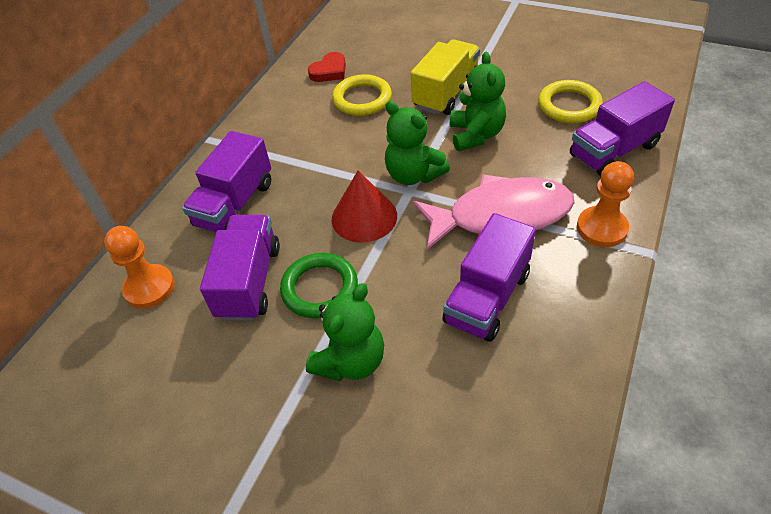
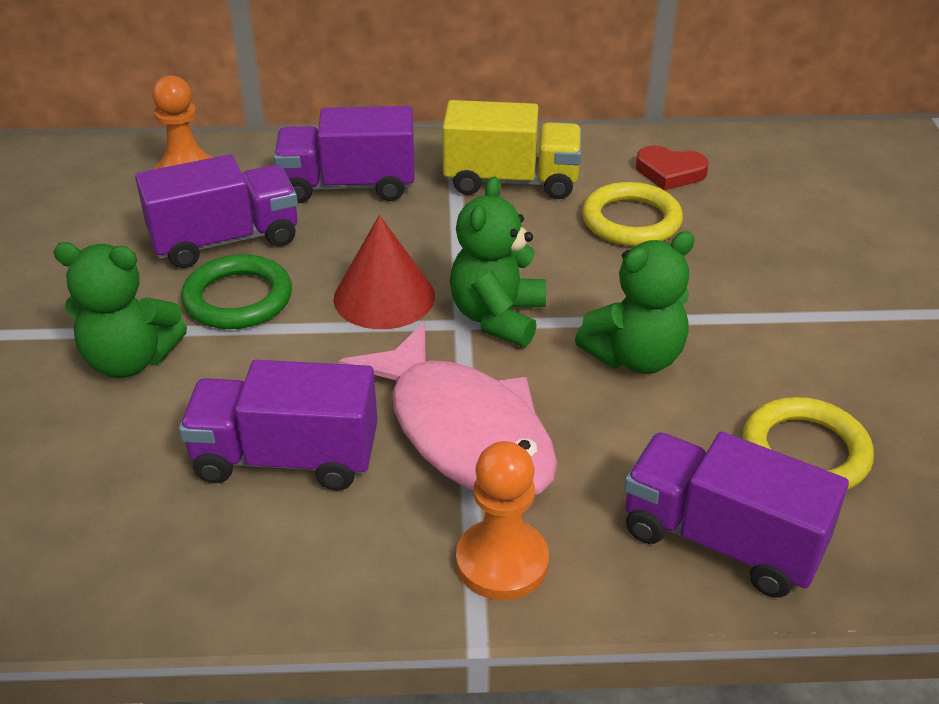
camera: 60 degrees right, 10 degrees down
yellow truck [411,39,480,115] -> yellow truck moved to [442,100,582,199]

